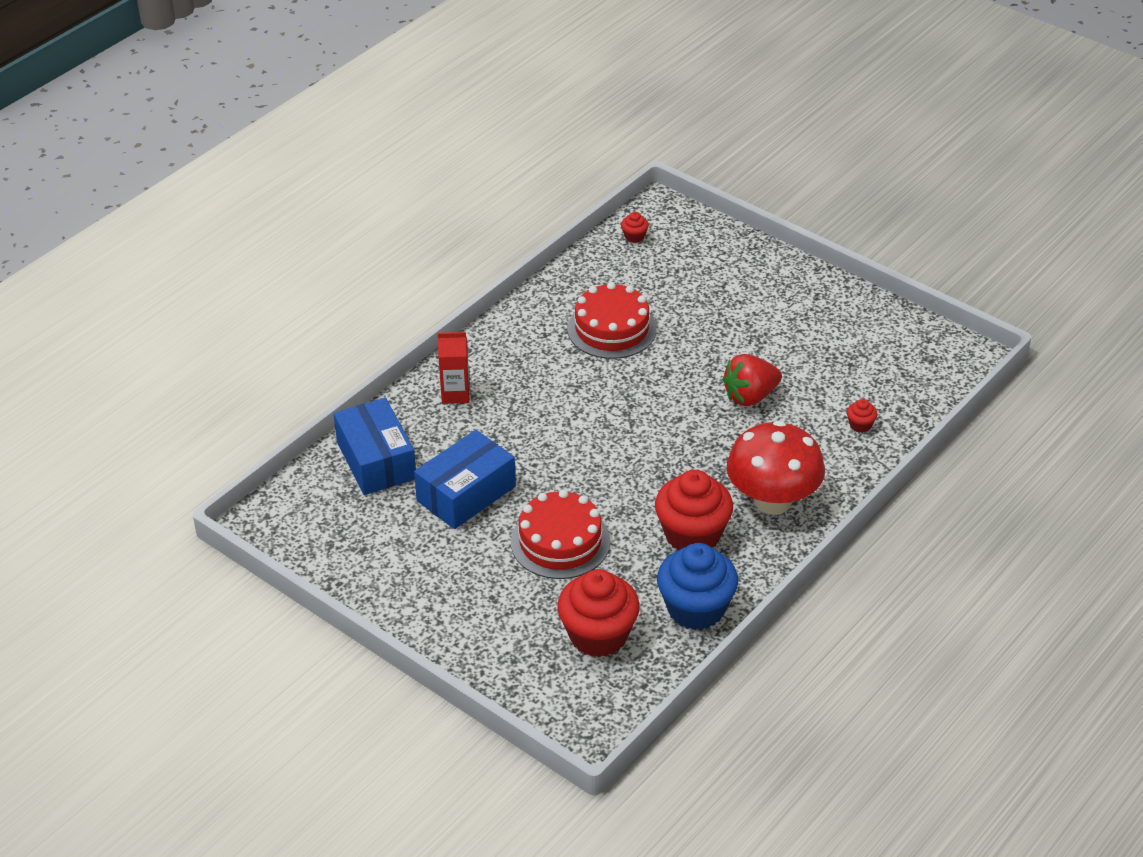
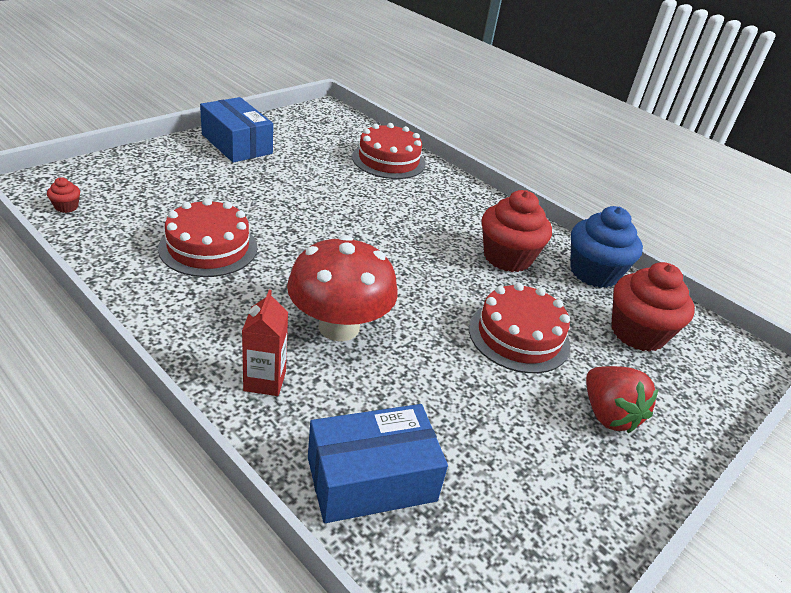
camera: 90 degrees left, 5 degrees down
blue box [414,430,516,529] -> blue box moved to [200,97,273,163]
red strawberry [722,354,782,406] -> red strawberry moved to [586,366,659,433]
red mushroom [727,420,825,515] -> red mushroom moved to [287,235,398,341]
red cupcake [847,399,878,433] -> red cake [352,123,425,179]

